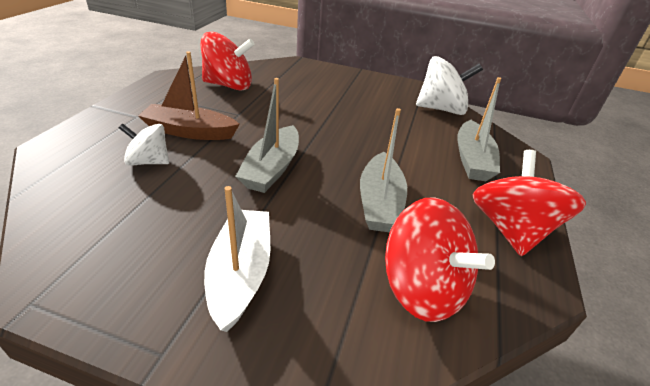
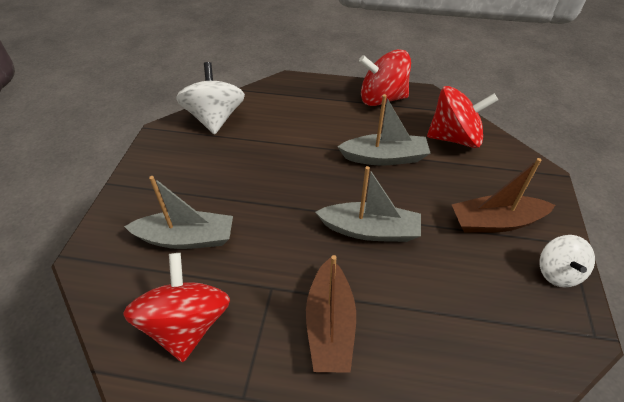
camera: 95 degrees left, 10 degrees up
white spinning top [119,123,169,166] -> white spinning top moved to [539,235,595,288]
white boat [204,186,270,332] -> brown boat [451,158,555,233]
red spinning top [385,197,495,322] -> red spinning top turned 45 degrees clockwise [427,86,498,148]
grey boat [457,77,501,181] -> grey boat moved to [124,176,233,249]

